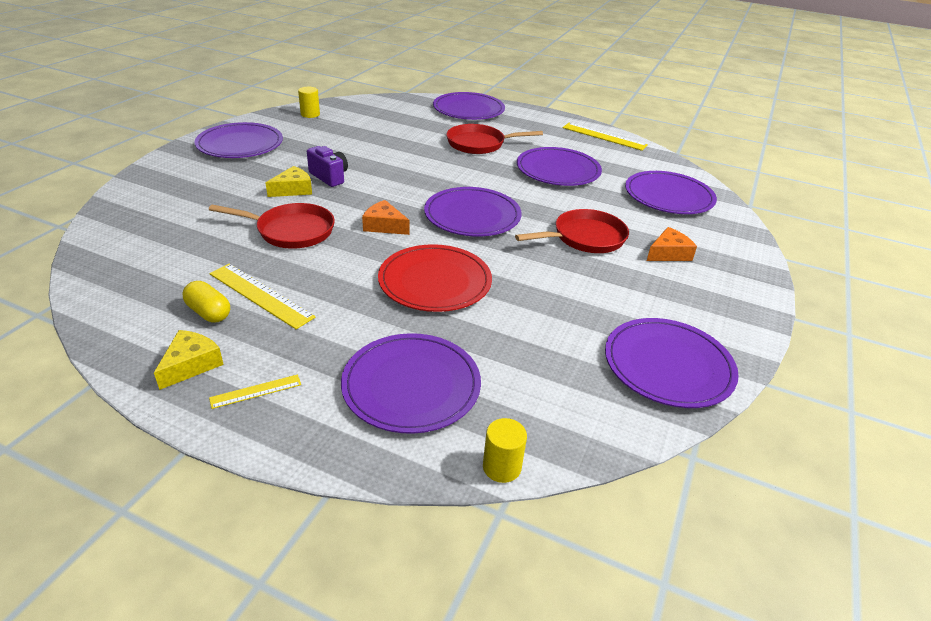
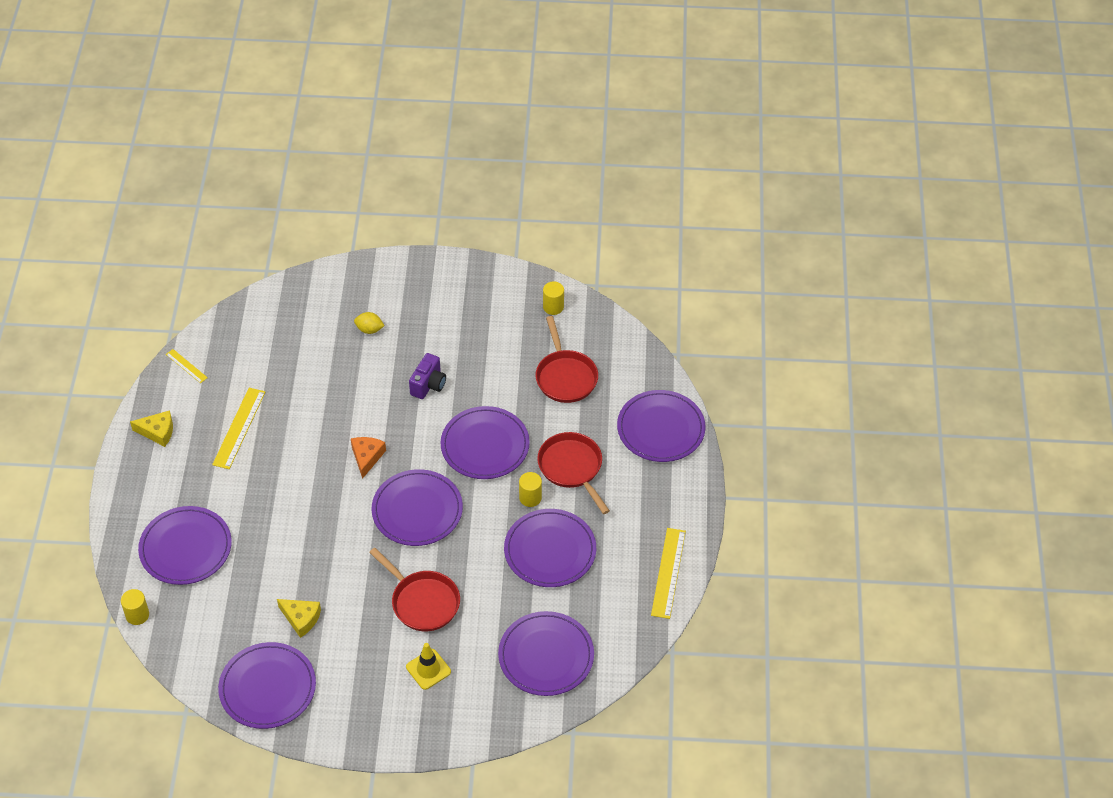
camera: 70 degrees right, 15 degrees up
yellow capsule [182,281,230,322] -> none
purple plate [195,122,283,158] -> purple plate moved to [440,406,530,479]
red pan [209,203,335,249] -> red pan moved to [535,316,598,403]
yellow ruler [209,374,301,409] -> yellow ruler moved to [166,349,208,383]
yellow cheese [266,166,312,197] -> yellow cheese moved to [277,599,321,638]
red plate [378,244,492,312] -> none
orange cheese [647,227,697,261] -> yellow traffic cone [406,643,451,690]
none -> yellow lemon [354,312,385,334]
none -> yellow cylinder [519,472,542,507]

